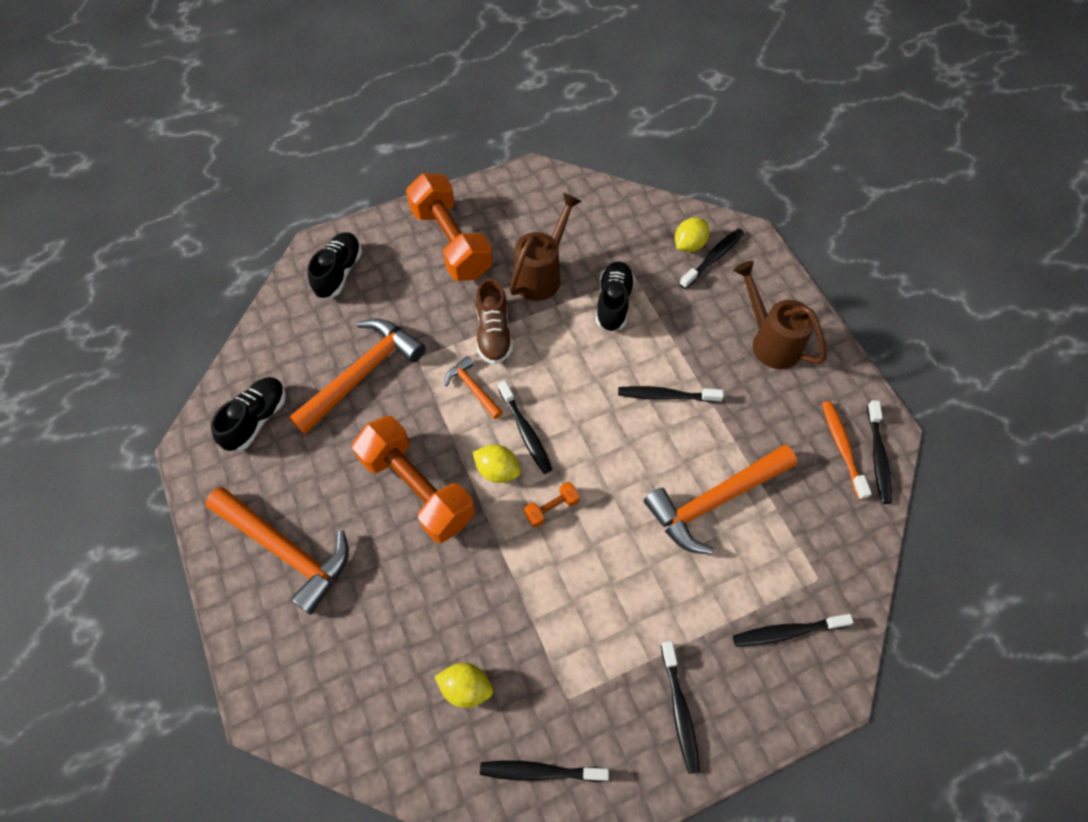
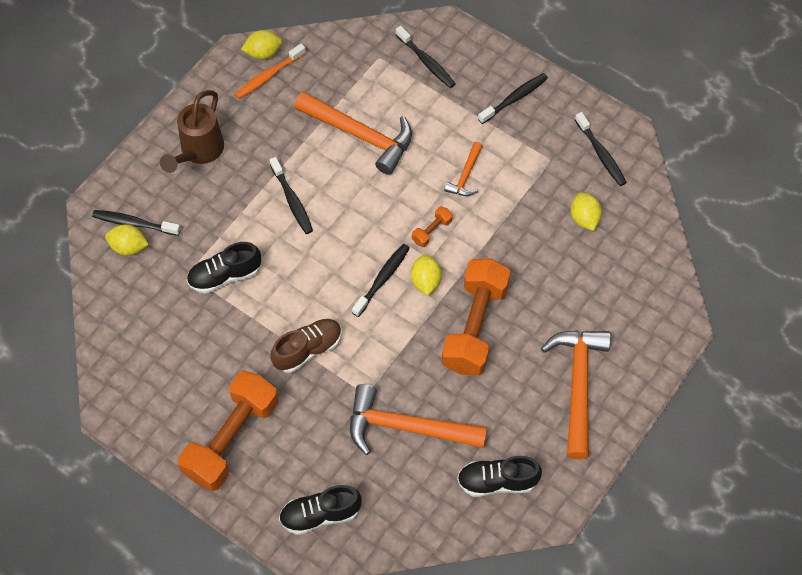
camera: 120 degrees left, 0 degrees up
orange hammer [445,356,503,419] -> orange hammer moved to [444,142,483,196]
brown watering can [509,193,582,301] -> none
orange dumbbell [524,482,580,527] -> orange dumbbell turned 75 degrees counterclockwise [412,206,453,247]
black toothbrush [867,400,892,504] -> yellow lemon [241,30,282,60]

